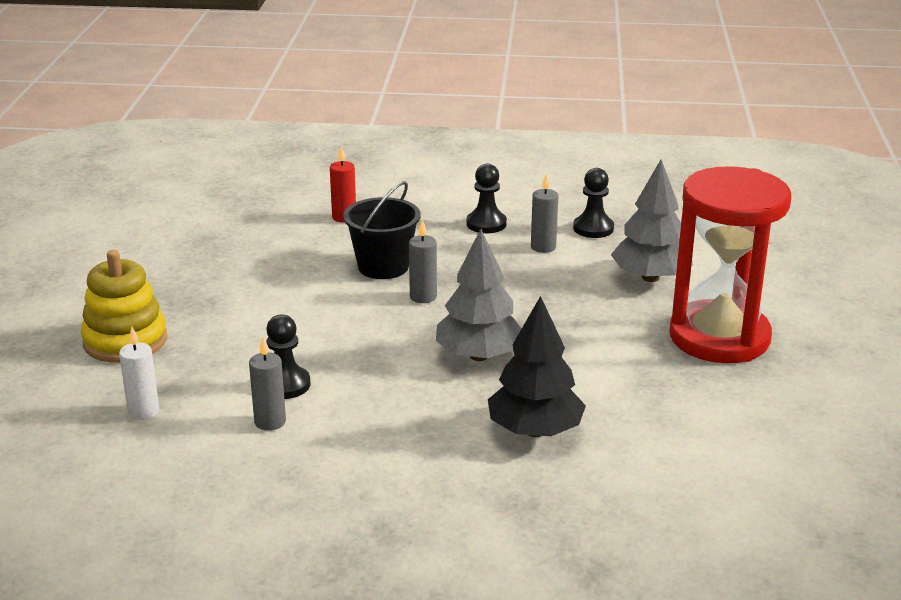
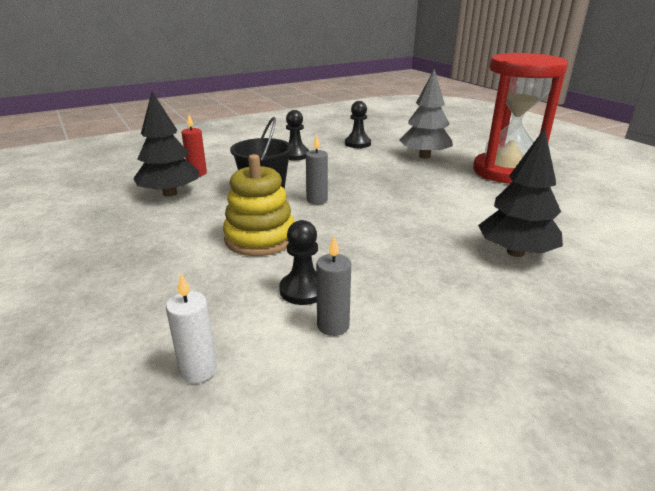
camera: 35 degrees left, 0 degrees up
yellow stacking toy [81,250,167,363] -> yellow stacking toy moved to [223,154,295,256]
grey tree [436,229,521,361] -> none
grey candle [531,173,558,253] -> none
none -> black tree [133,92,199,197]

